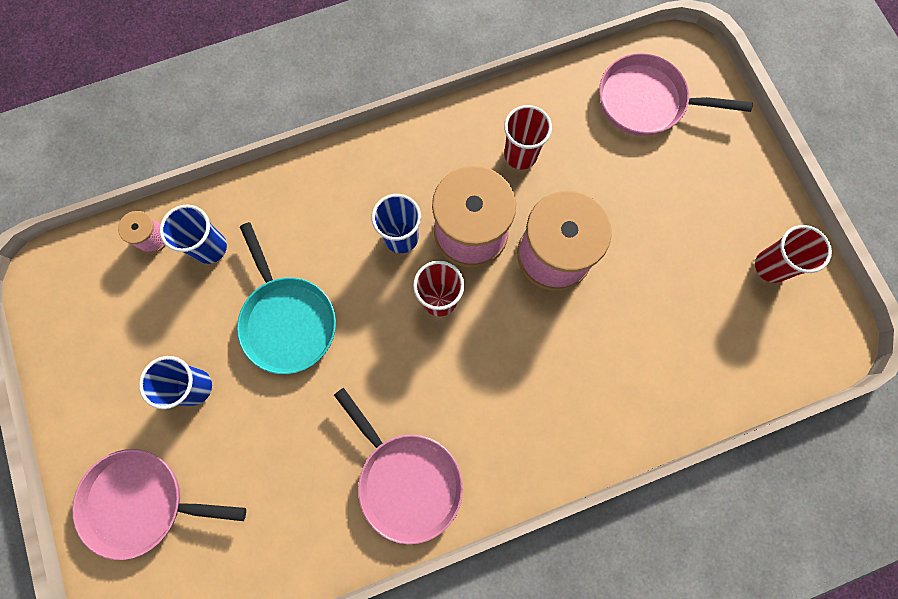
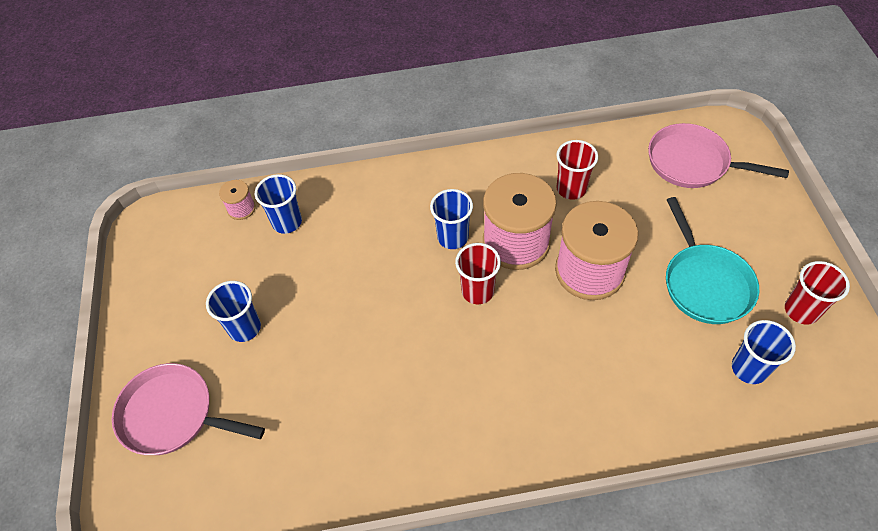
camera: 15 degrees right, 20 degrees down
turquoise pan [237,222,336,374] -> turquoise pan moved to [666,197,759,324]
pink pan [334,388,463,544] -> none
none -> blue cup [732,320,796,384]

